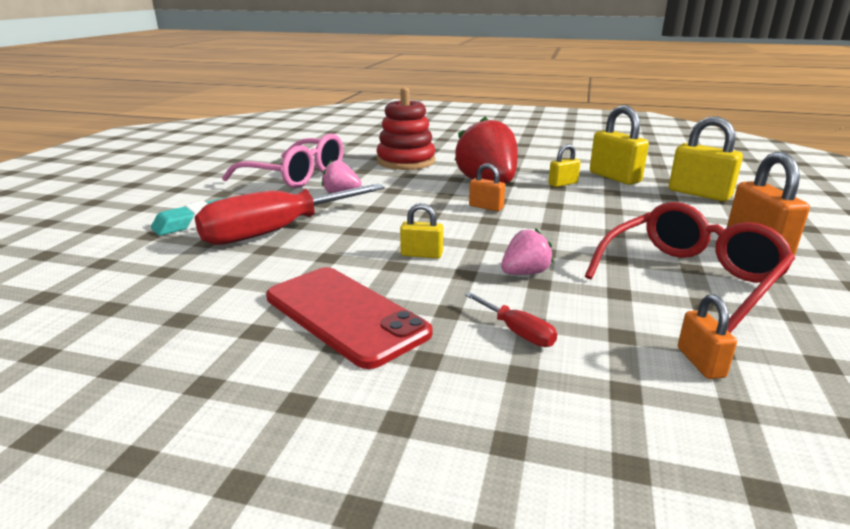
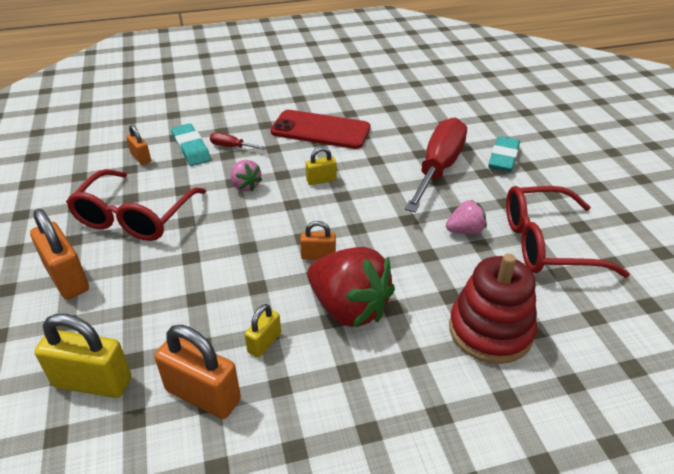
camera: 150 degrees right, 15 degrees up
pink glasses [222,134,344,188] -> red glasses [506,186,630,278]
pink strawberry [501,229,553,275] -> pink strawberry turned 60 degrees counterclockwise [230,160,262,191]
yellow padlock [590,105,649,185] -> orange padlock [155,325,241,419]
none -> turquoise eraser [171,123,211,166]

